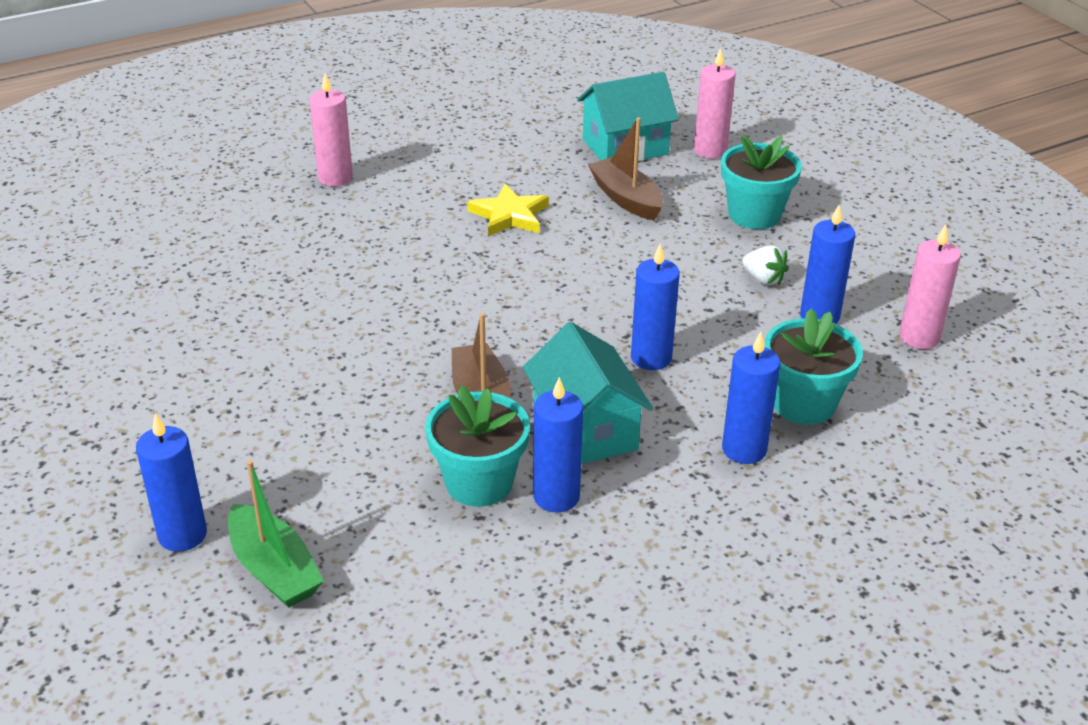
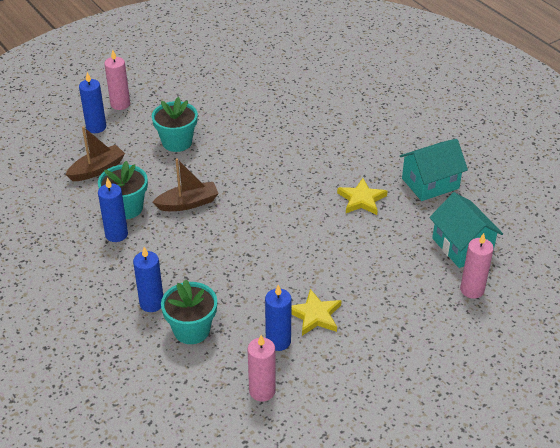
camera: 85 degrees right, 5 degrees up
green boat [228,460,324,608] -> none
pink candle [309,74,353,186] -> pink candle moved to [104,50,130,110]
turquoise house [523,322,653,464] -> turquoise house moved to [400,139,468,201]
brown boat [588,117,664,221] -> brown boat moved to [65,126,125,181]
blue candle [631,244,680,370] -> none
turquoise flower pot [721,135,802,229] -> turquoise flower pot moved to [152,97,198,152]
white strawberry [742,245,789,285] -> yellow star [291,289,341,336]

